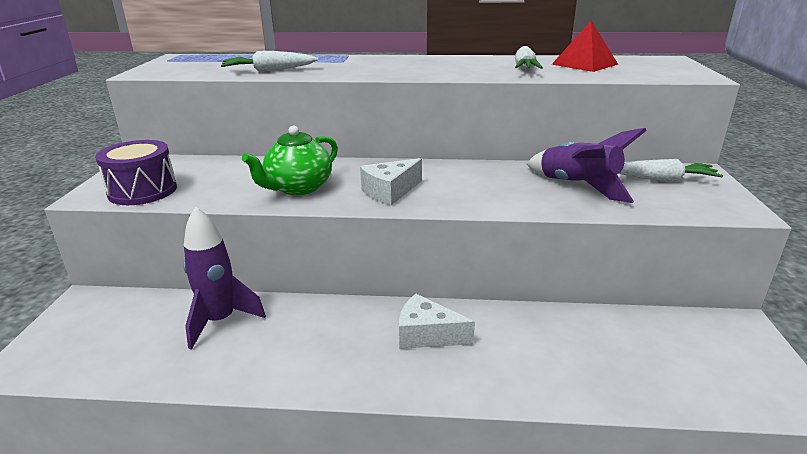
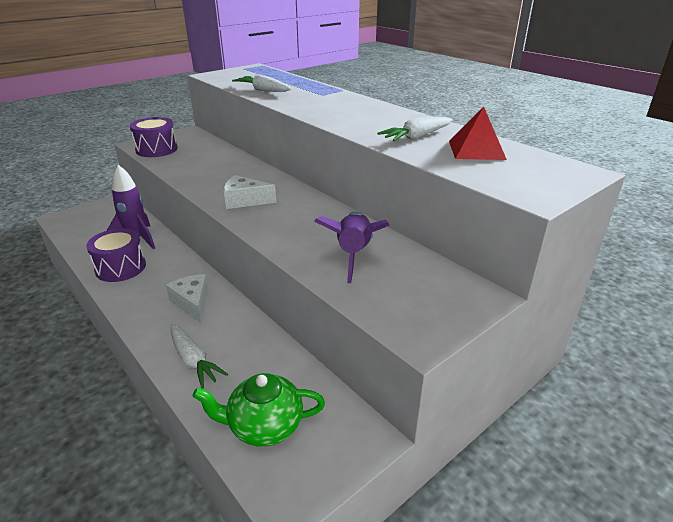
camera: 45 degrees right, 5 degrees up
green teapot [242,126,338,195] -> green teapot moved to [193,373,325,447]
white carrot [619,159,723,182] -> white carrot moved to [171,324,228,389]
none -> purple drum [86,229,146,282]

